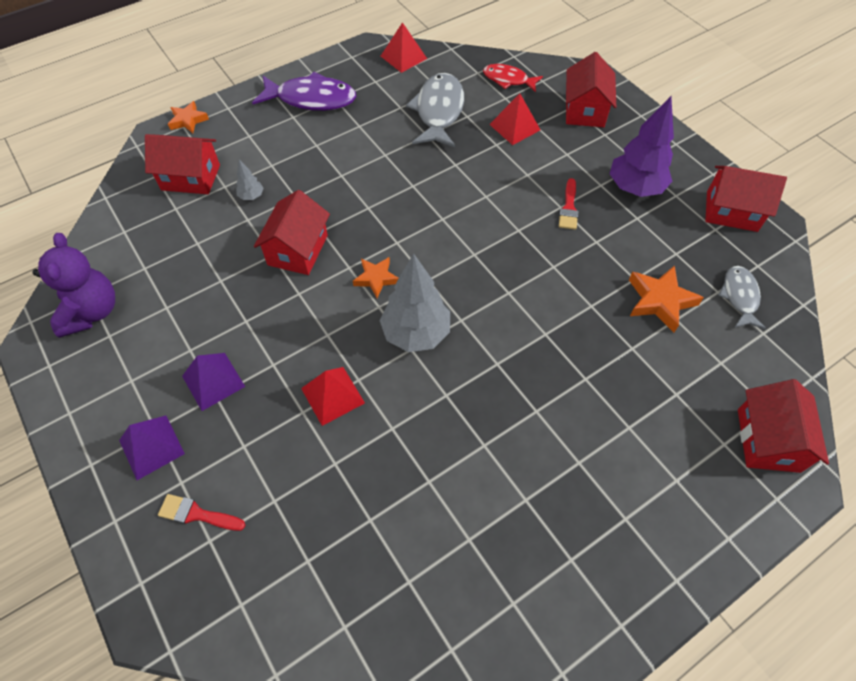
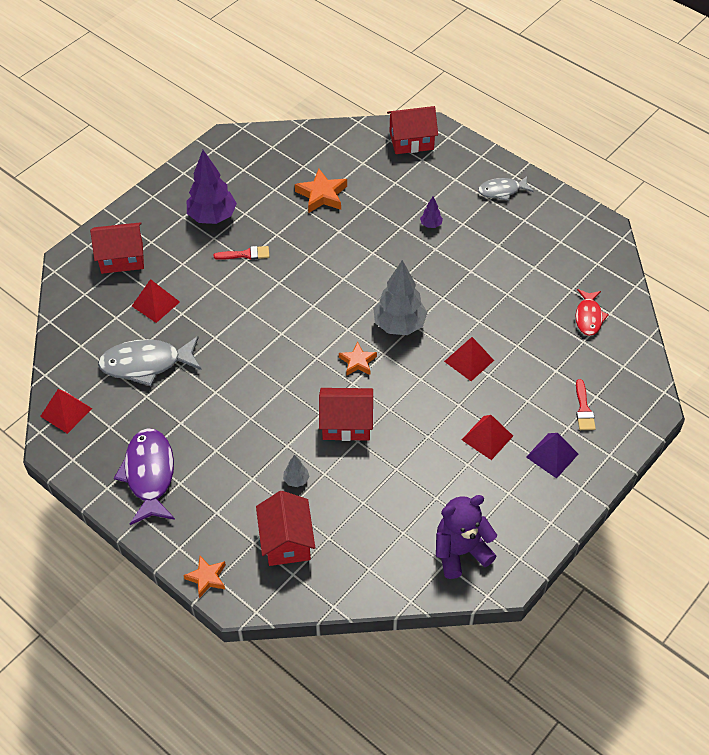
camera: 105 degrees left, 5 degrees down
purple pyramid [182,353,245,411] -> red pyramid [462,415,513,460]
red fish [483,64,543,92] -> red fish moved to [576,289,609,336]
red house [705,166,787,232] -> none
grey fish [718,266,766,330] -> grey fish moved to [478,176,534,201]
none -> purple tree [420,196,443,228]

